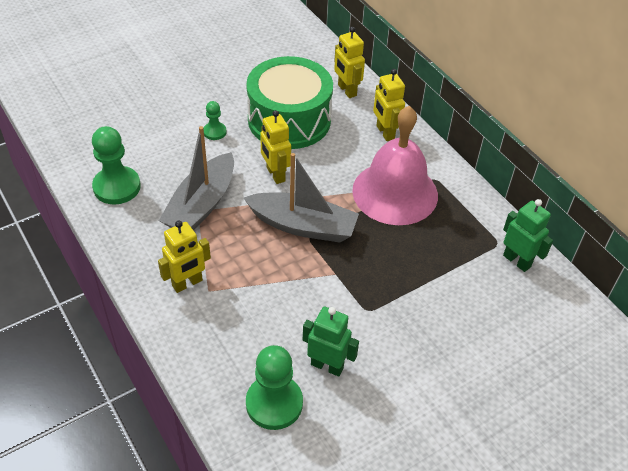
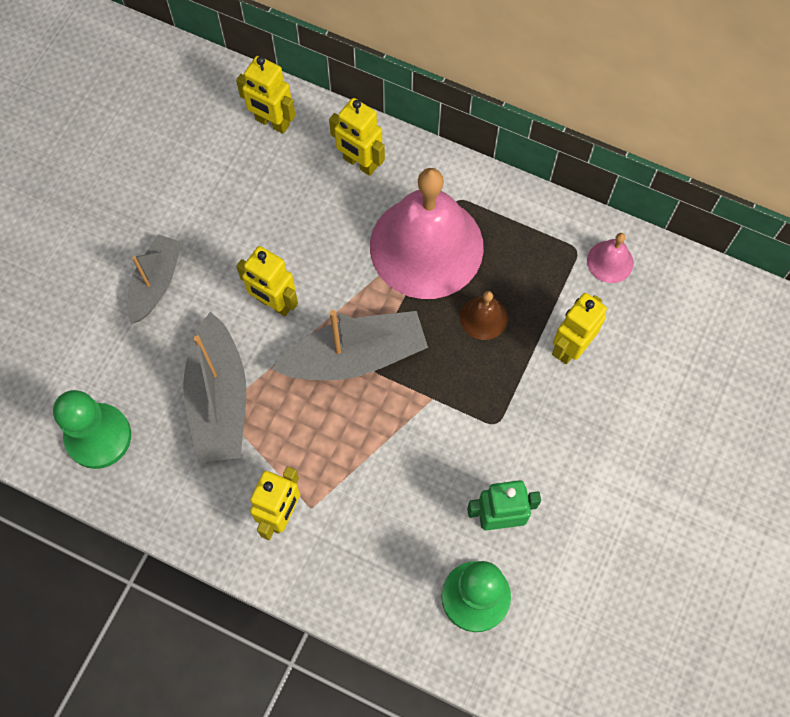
camera: 30 degrees left, 20 degrees up
green pawn [203,101,226,140] -> grey boat [127,234,182,324]
green drum [246,56,333,149] -> none
green robot [503,199,553,272] -> pink bell [587,233,633,283]
none -> brown bell [460,291,507,340]
none -> yellow robot [552,293,607,364]

